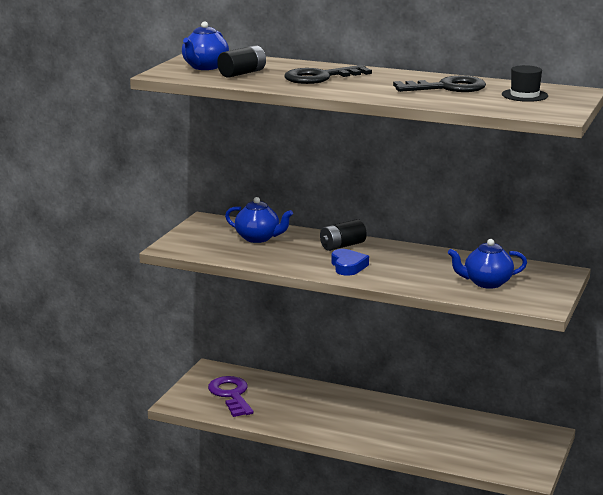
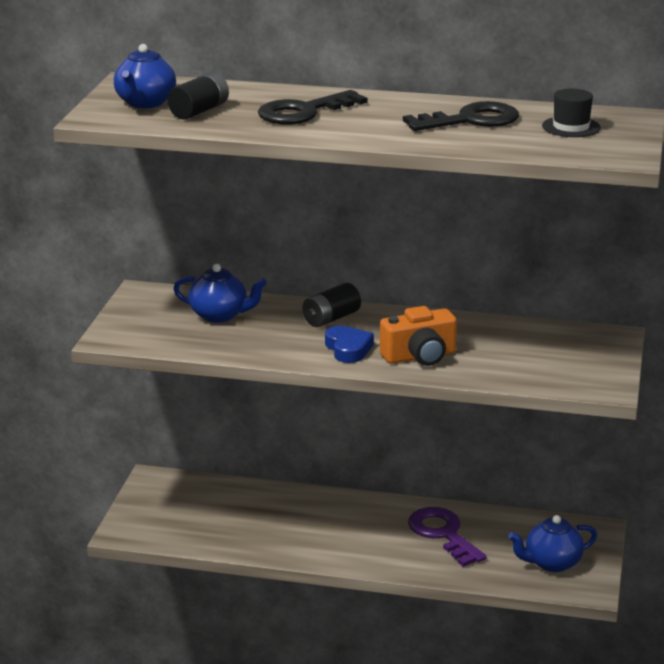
camera: 10 degrees left, 5 degrees up
purple key [208,376,254,417] -> purple key moved to [408,507,487,567]
blue teapot [448,239,527,289] -> blue teapot moved to [508,515,597,572]
none -> orange camera [380,306,457,366]

